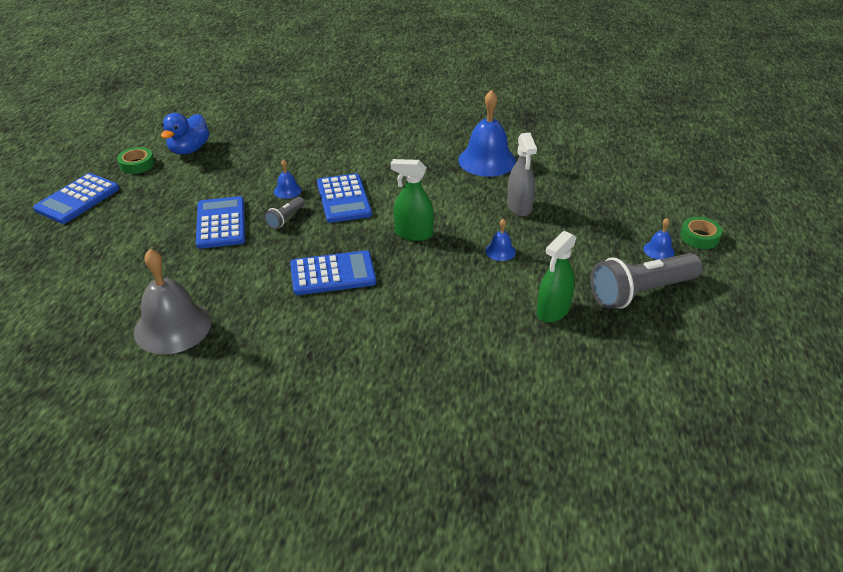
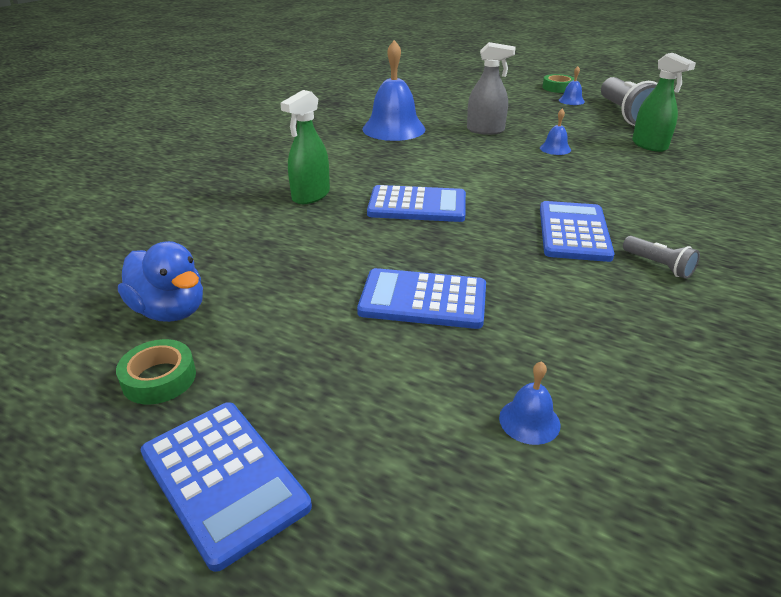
camera: 70 degrees left, 5 degrees down
grey bell [134,249,211,355] -> none
grey flashlight [264,197,305,229] -> grey flashlight moved to [623,236,700,279]
blue bell [274,159,302,199] -> blue bell moved to [499,361,560,445]
green spray bottle [391,159,434,241] -> green spray bottle moved to [280,90,330,204]

